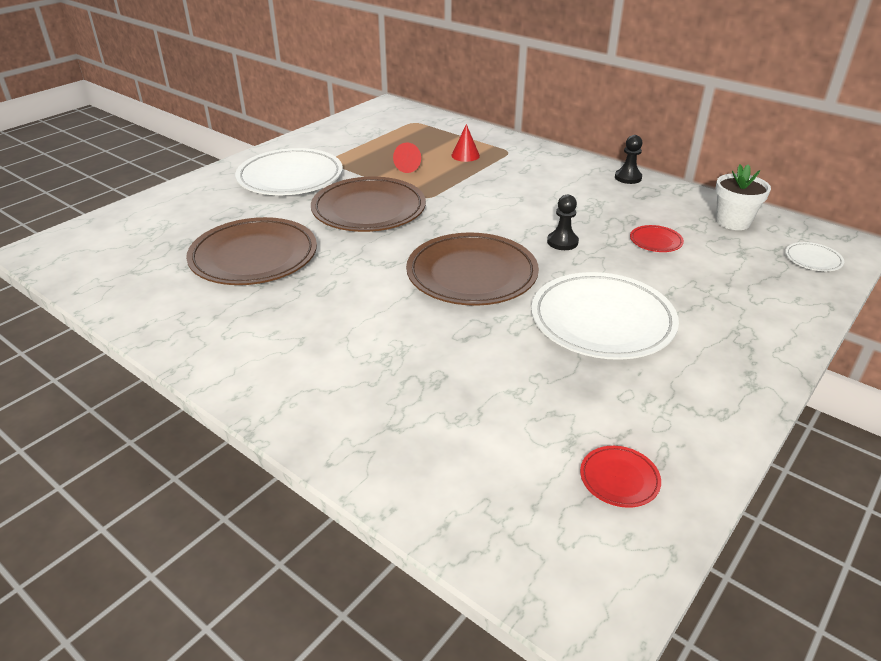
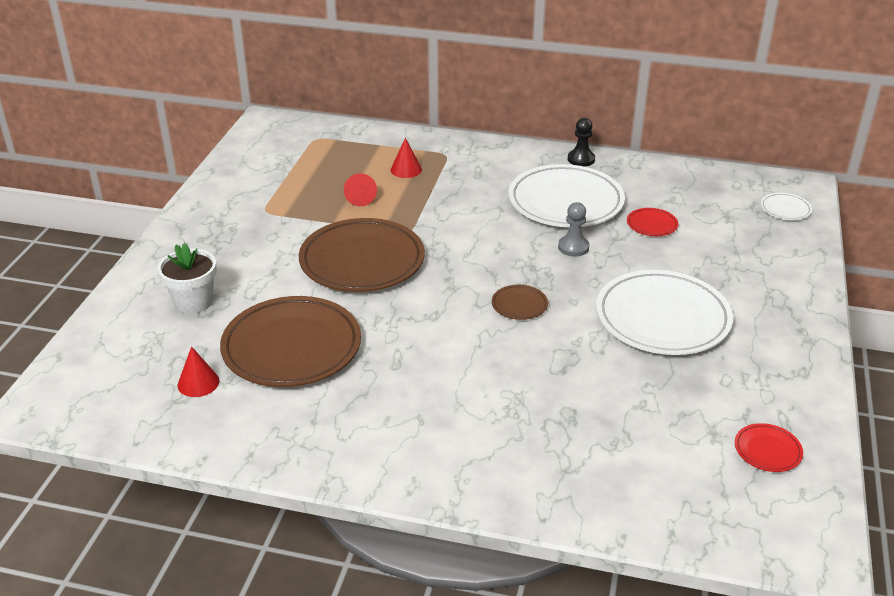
camera: 25 degrees left, 0 degrees up
white plate [235,148,343,195] -> white plate moved to [508,164,625,227]
brown plate [406,233,539,306] -> brown plate [492,285,548,320], size x0.43
black pawn [547,195,579,250] -> grey pawn [558,202,589,257]
white flower pot [715,165,771,230] -> white flower pot moved to [158,243,217,314]
none -> red cone [178,346,220,397]

